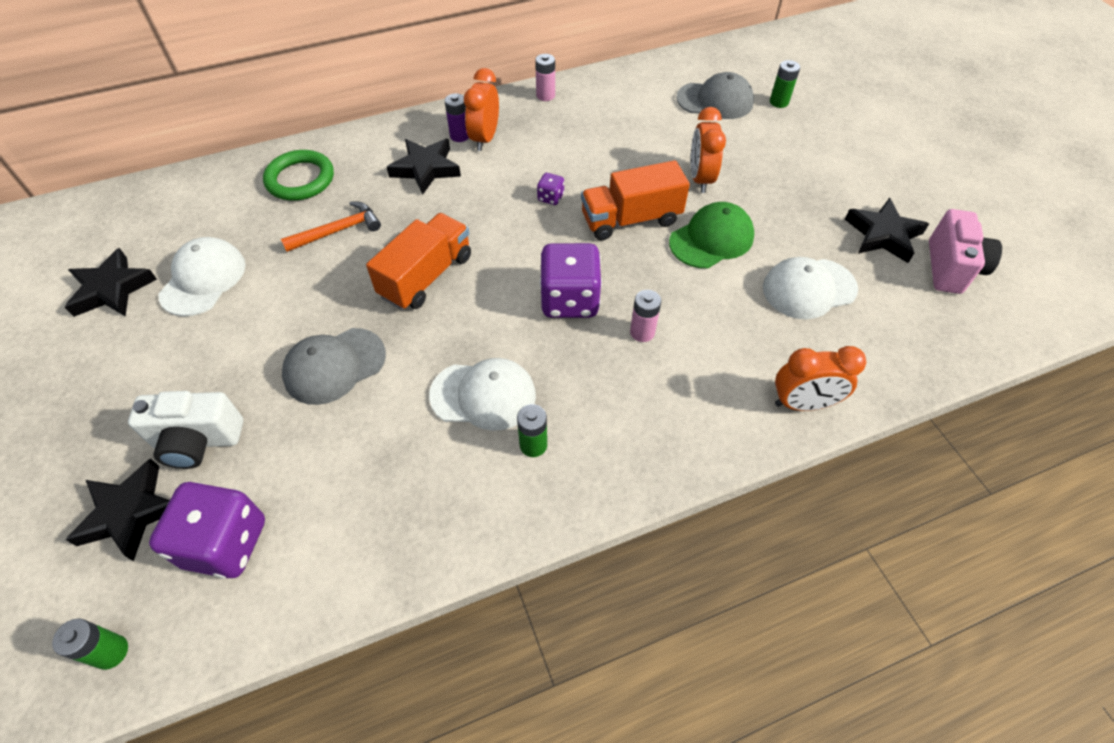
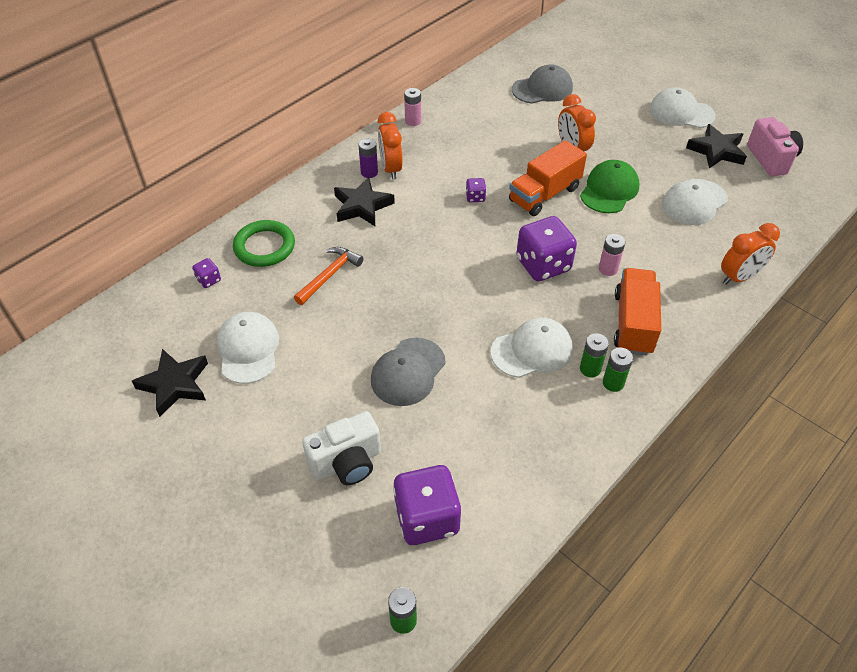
camera: 25 degrees left, 5 degrees down
black star [66,459,170,561] -> none
orange truck [366,213,471,310] -> orange truck moved to [614,268,661,355]
green battery [770,60,800,108] -> green battery moved to [603,348,633,392]
none -> purple dice [192,258,221,288]
none -> white cap [649,87,716,128]

